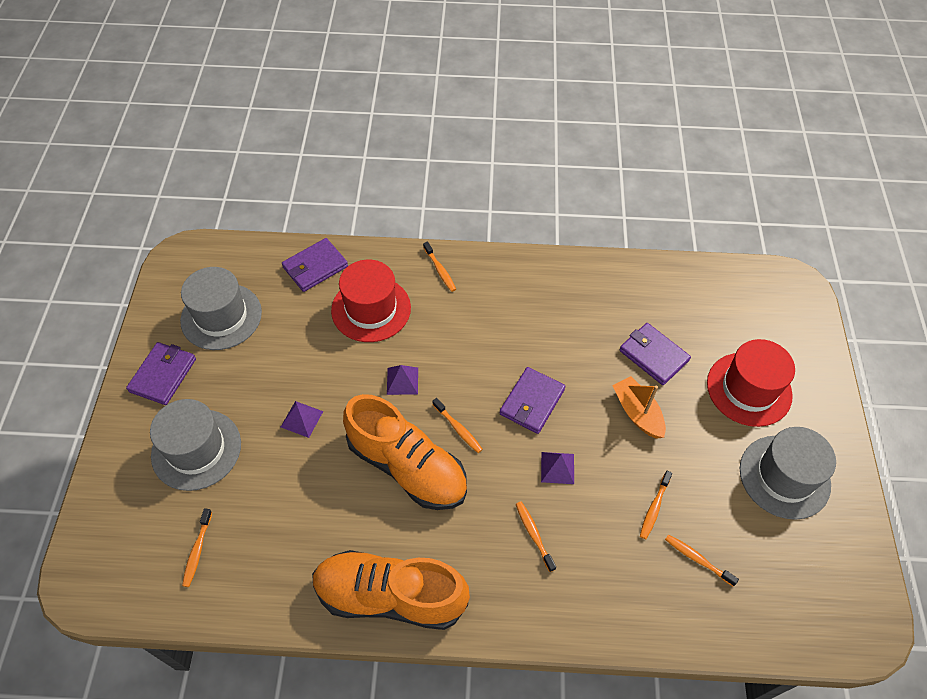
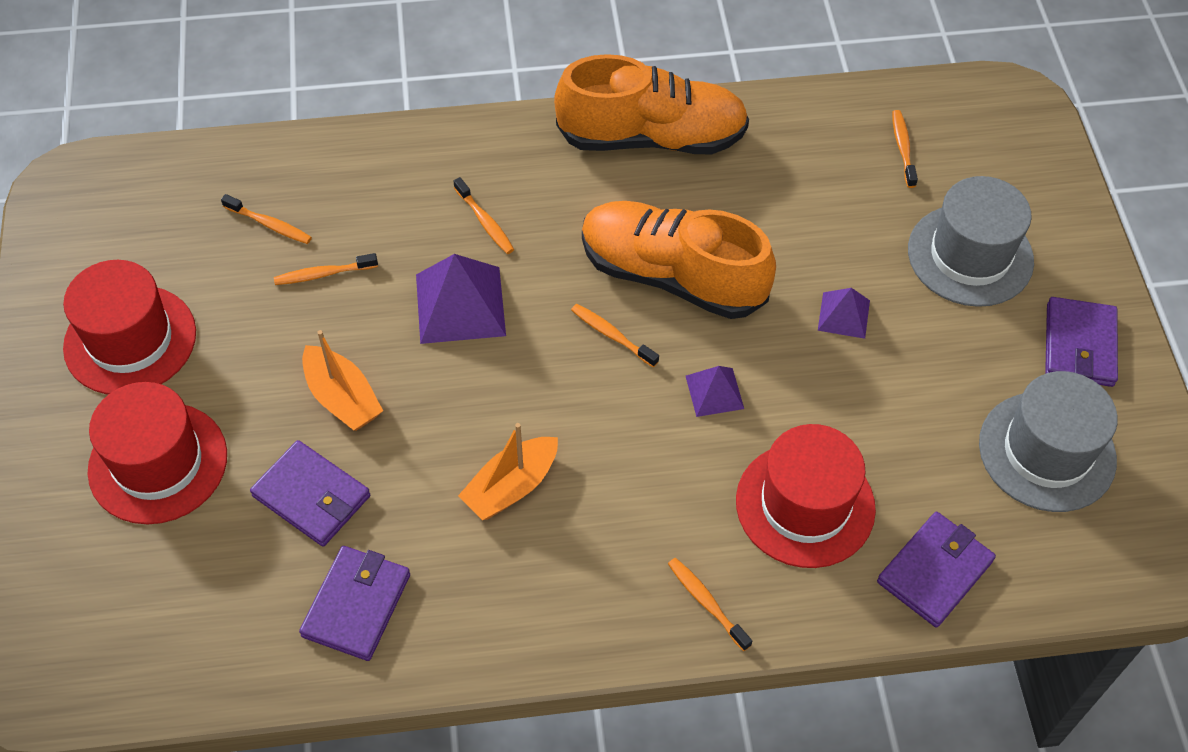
camera: 170 degrees right, 0 degrees up
purple wallet [500,367,565,434] -> purple wallet moved to [299,546,410,661]
purple pyramid [541,452,574,484] -> purple pyramid [416,254,506,344], size x1.79
orange toothbrush [640,471,672,539] -> orange toothbrush turned 120 degrees counterclockwise [274,253,378,285]
grey hat [740,427,836,520] -> red hat [63,260,196,395]
none -> orange boat [458,423,558,520]

